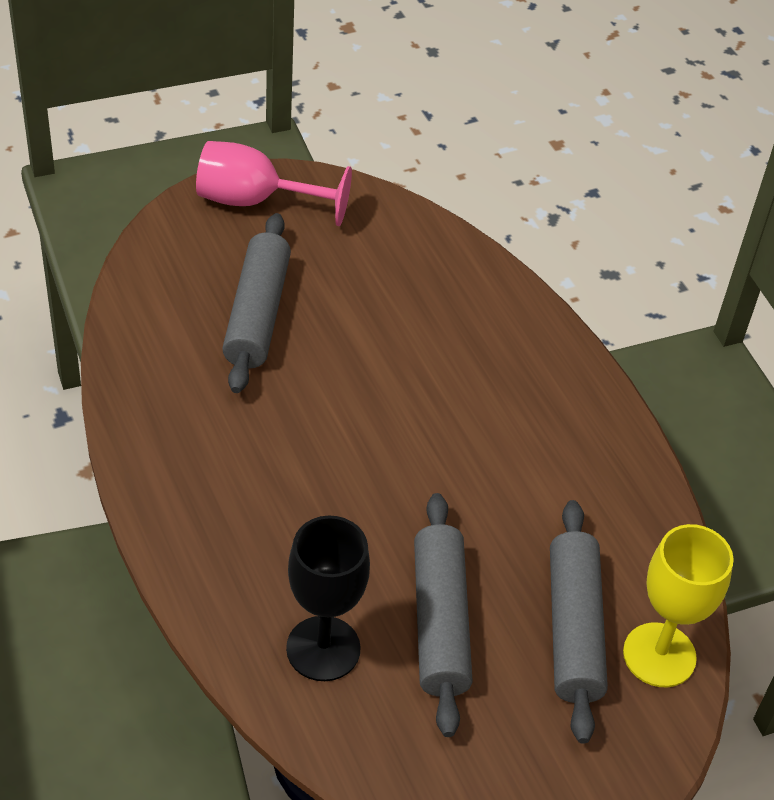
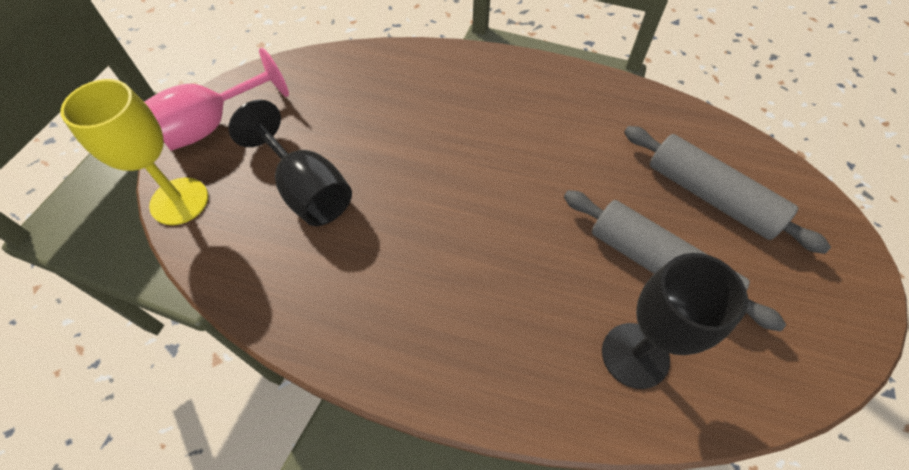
camera: 45 degrees left, 10 degrees up
grey rolling pin [222,213,291,393] -> black goblet [228,100,352,226]
yellow goblet [623,524,734,687] -> yellow goblet moved to [60,79,208,225]

